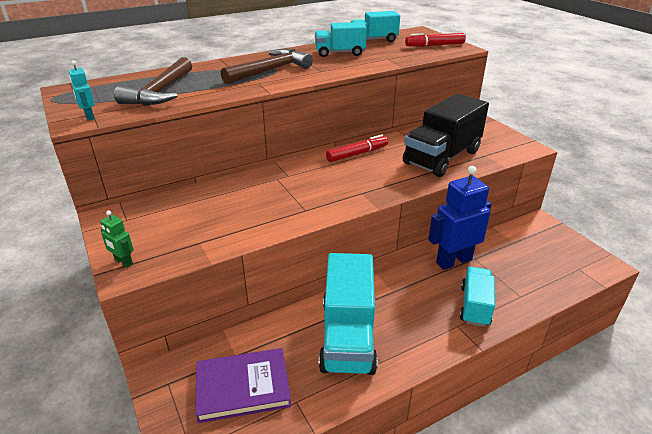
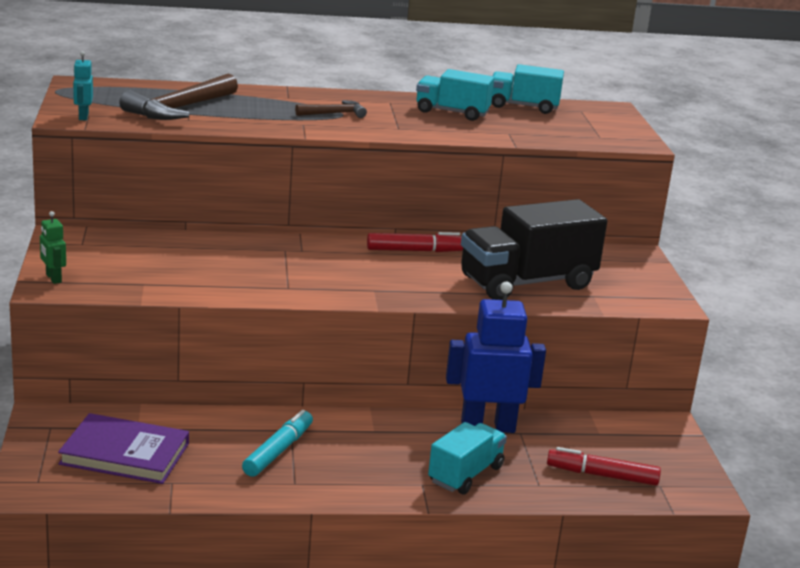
camera: 20 degrees right, 10 degrees down
brown hammer [221,49,313,84] -> brown hammer [295,100,367,118], size x0.54
turquoise truck [319,253,378,375] -> turquoise marker [242,410,313,477]
red marker [405,33,466,47] -> red marker moved to [547,447,661,485]

